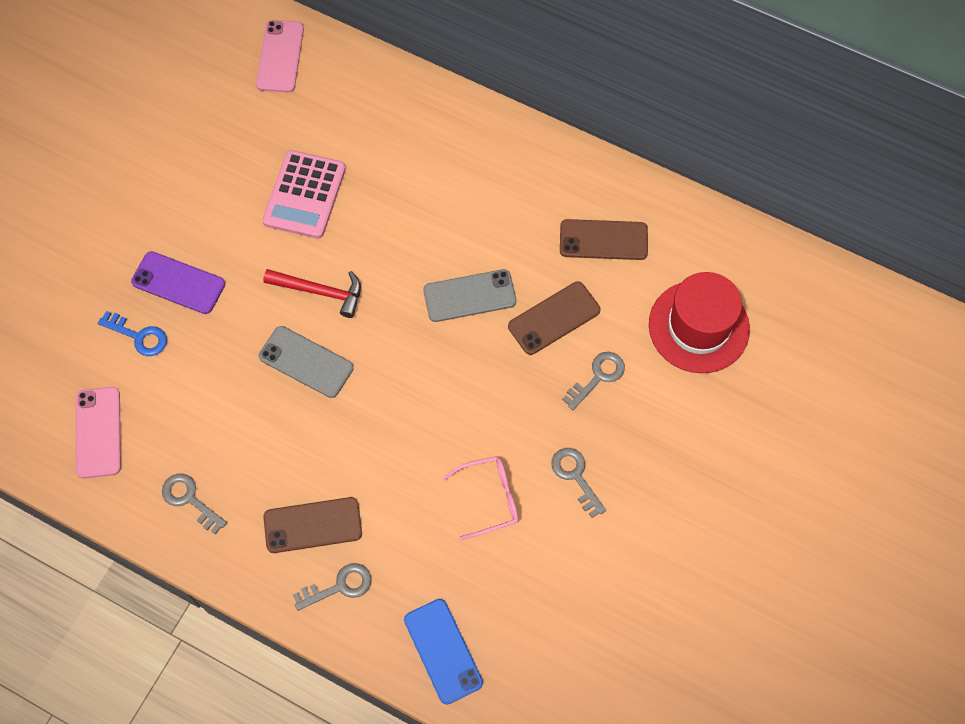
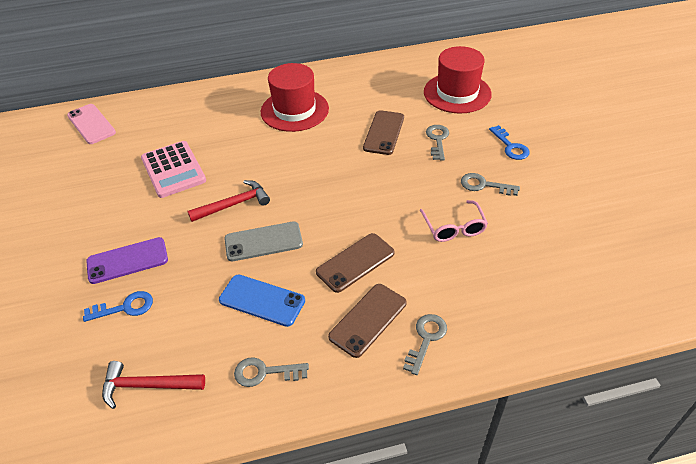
camera: 40 degrees left, 20 degrees down
pink phone [76,387,121,478] -> red hammer [102,361,205,409]
blue phone [404,599,483,705] -> blue phone moved to [219,274,305,327]
grey phone [423,269,517,322] -> none
pink glasses [443,456,518,540] -> pink glasses turned 135 degrees clockwise [420,200,488,242]
brown phone [560,219,648,260] -> brown phone moved to [316,233,395,293]
none -> red hat [261,63,329,132]
none -> blue key [489,125,529,160]

